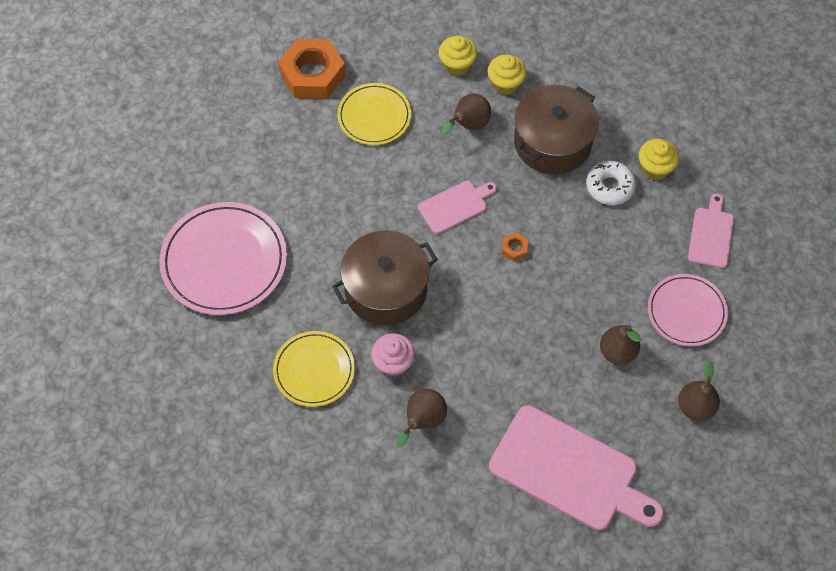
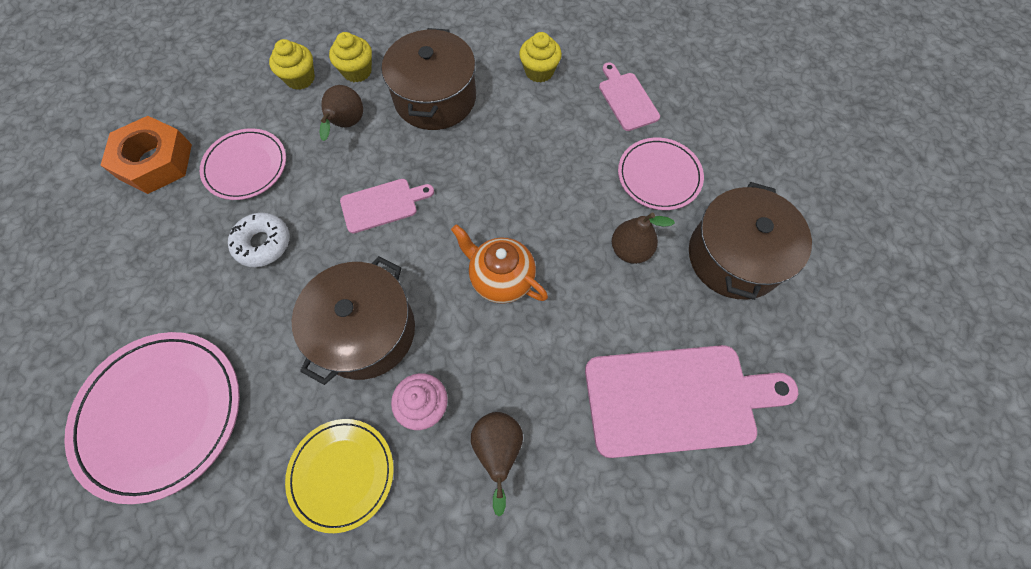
camera: 35 degrees left, 5 degrees up
yellow plate [337,83,411,145] -> pink plate [200,128,286,200]
pink cutting board [418,181,497,234] -> pink cutting board turned 45 degrees clockwise [340,179,434,233]
orange nut [502,232,528,261] -> none
white donut [586,161,636,205] -> white donut moved to [228,213,290,267]
brown pear [678,360,720,421] -> brown pot [689,182,812,300]
none -> orange teapot [451,224,548,304]

